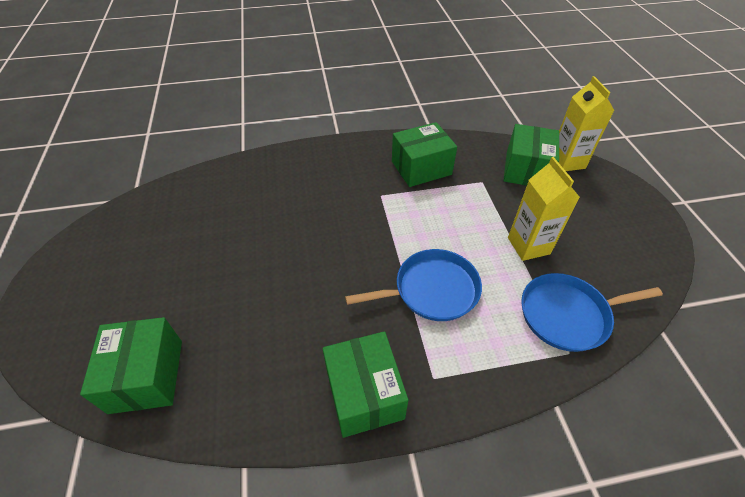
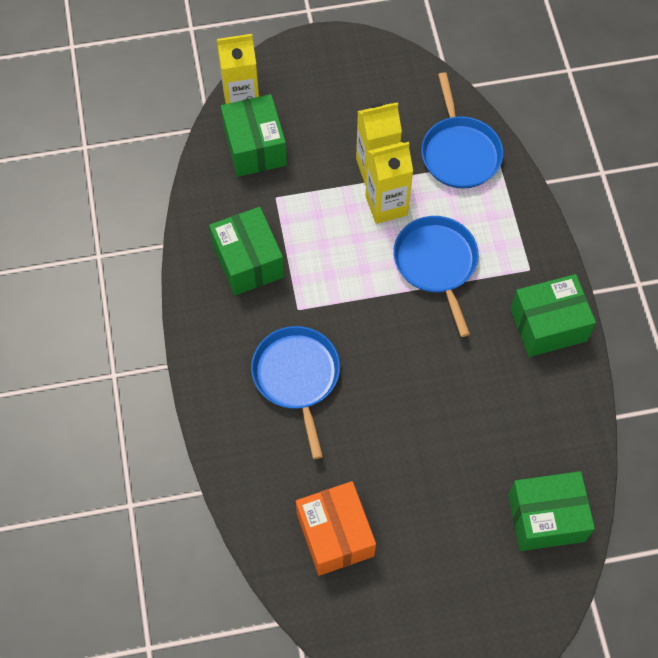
camera: 90 degrees left, 15 degrees up
green box [503,124,559,186] -> green box turned 60 degrees clockwise [221,94,287,177]
none -> blue pan [251,326,340,459]
none -> orange box [296,481,376,576]
none -> yellow carton [366,142,413,224]

